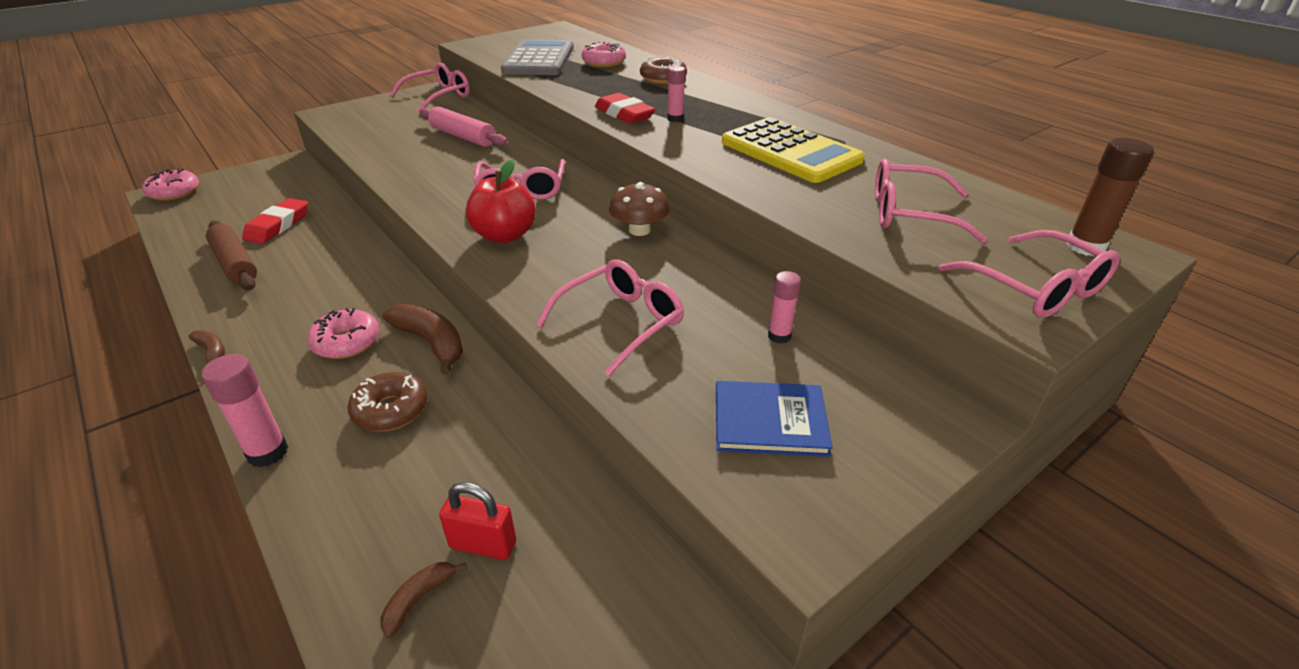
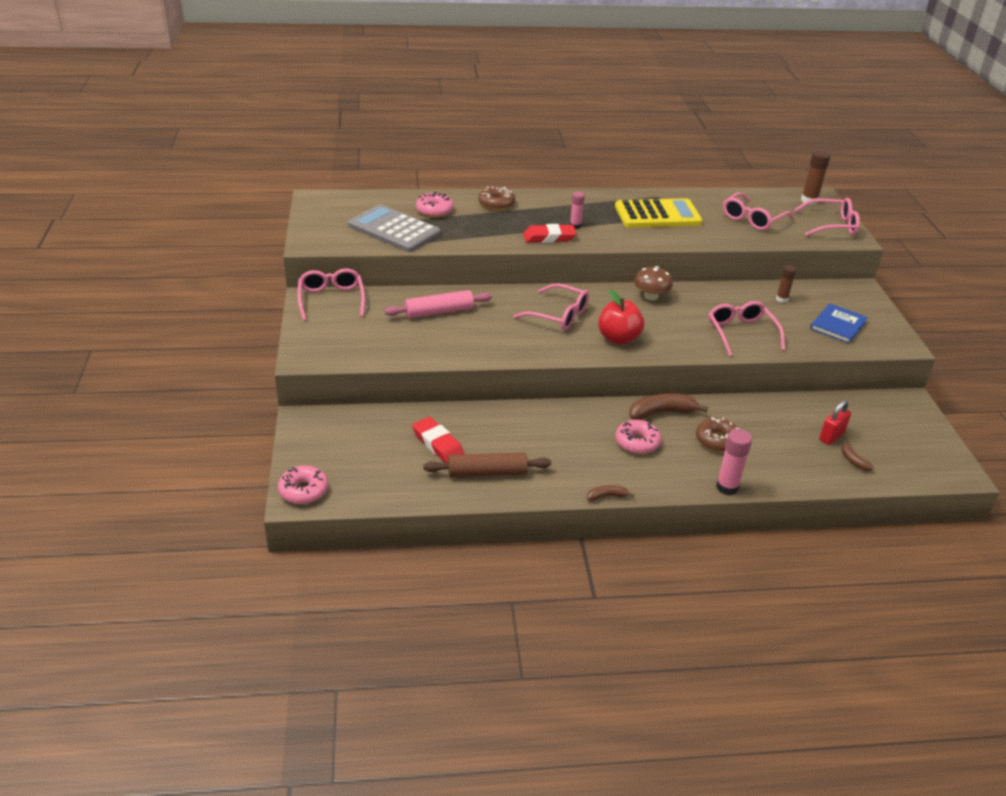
camera: 60 degrees left, 0 degrees up
pink glue stick [768,271,801,344] -> brown glue stick [776,265,796,303]

